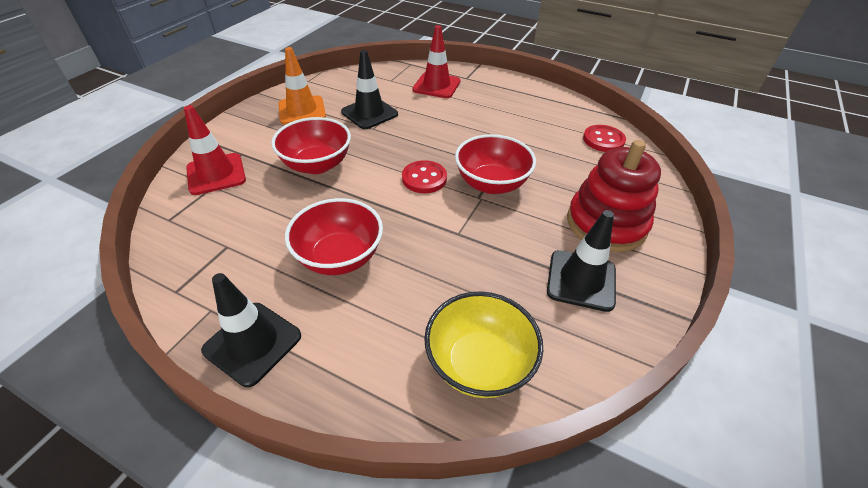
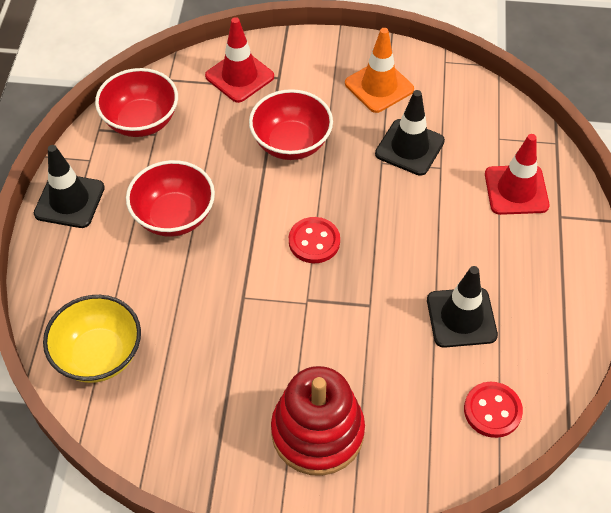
camera: 70 degrees right, 10 degrees up
red bowl [455,134,536,194] -> red bowl moved to [95,68,178,137]
black traffic cone [547,210,616,312] -> black traffic cone moved to [427,266,498,348]

